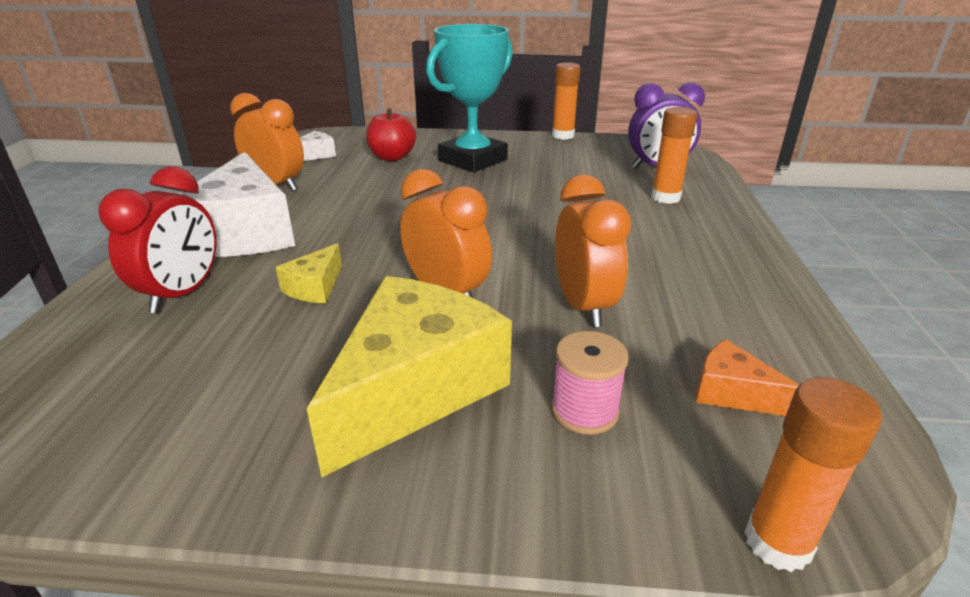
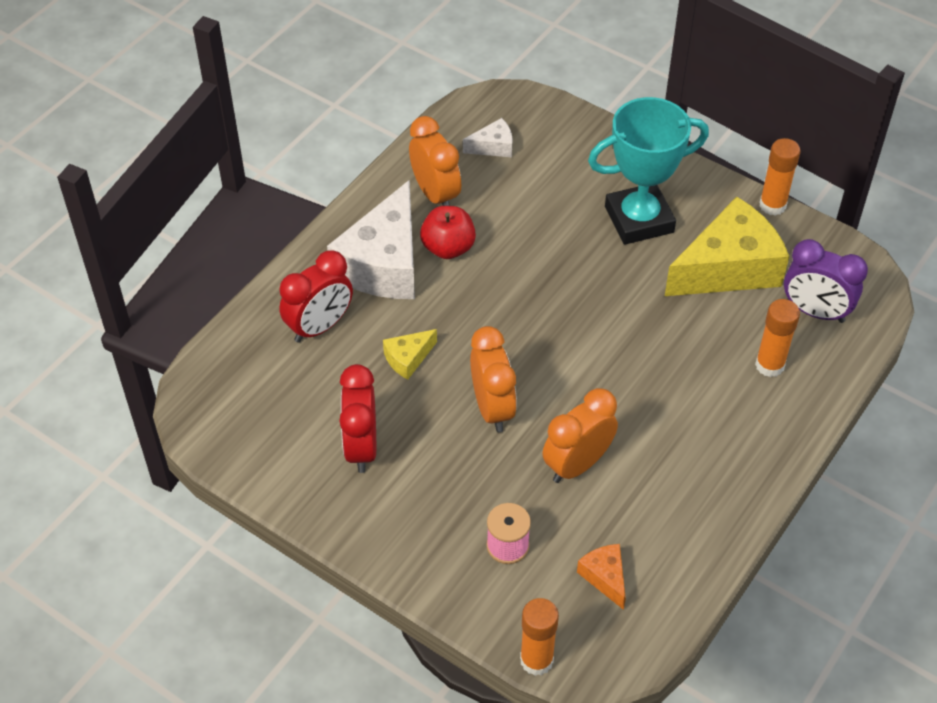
camera: 30 degrees right, 20 degrees up
yellow cheese [307,276,512,477] -> yellow cheese moved to [665,197,790,296]
red apple [366,108,416,161] -> red apple moved to [420,206,476,259]
orange clock [555,175,631,327] -> orange clock turned 150 degrees counterclockwise [542,388,618,483]
none -> red clock [339,364,376,473]

